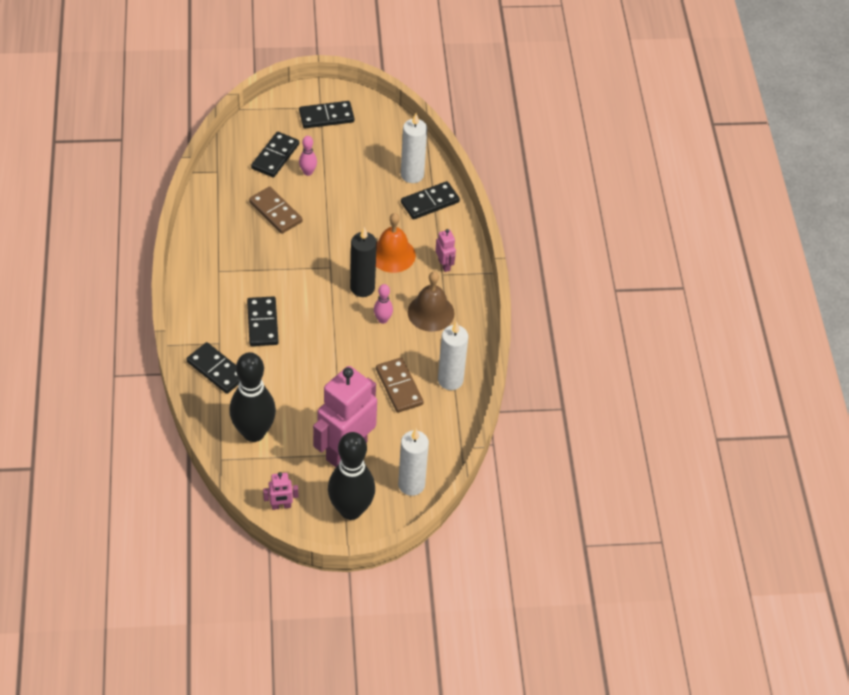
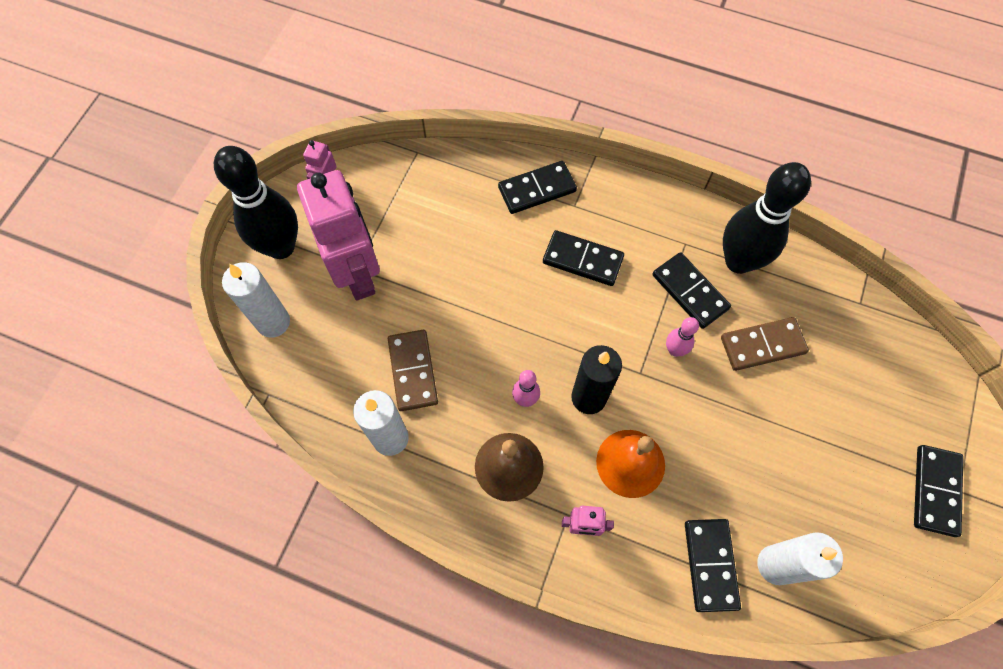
camera: 120 degrees right, 15 degrees up
black bowling pin [229,352,276,442] -> black bowling pin moved to [723,162,811,274]
black domino [251,132,299,178] -> black domino moved to [653,252,731,329]
pink bowling pin [299,136,317,176] -> pink bowling pin moved to [666,317,699,356]
brown domino [376,358,424,413] -> brown domino turned 75 degrees clockwise [388,330,438,411]

